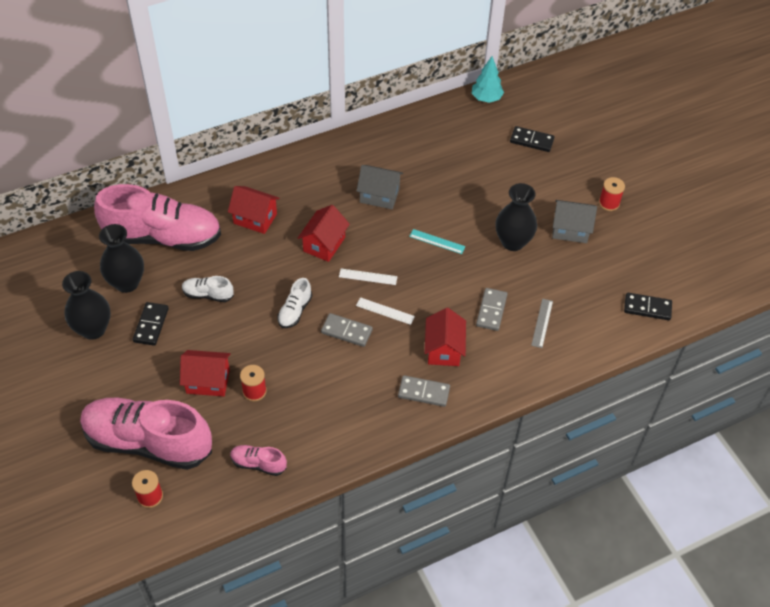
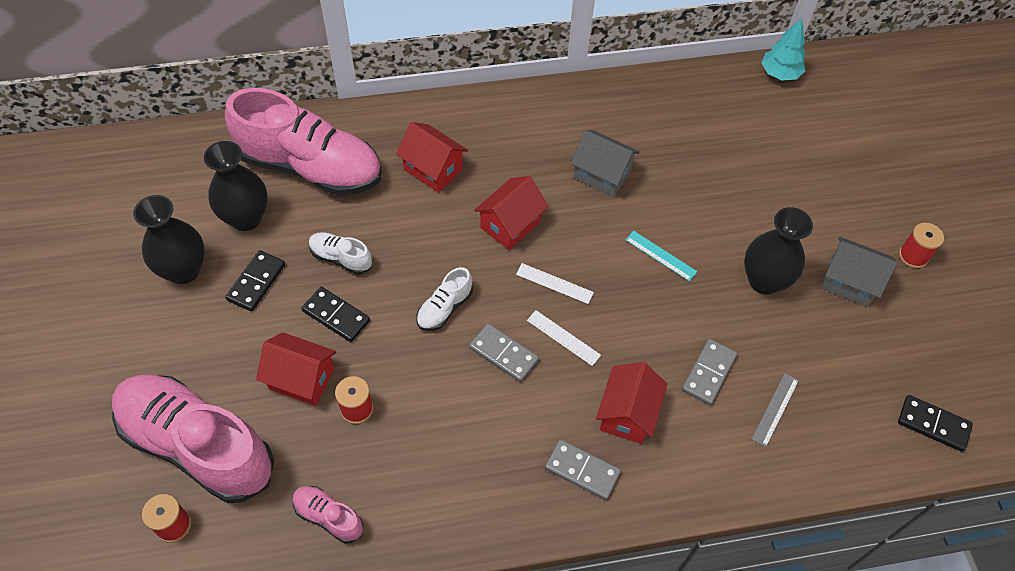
camera: 15 degrees right, 5 degrees up
black domino [510,126,554,152] -> black domino moved to [302,287,370,342]

